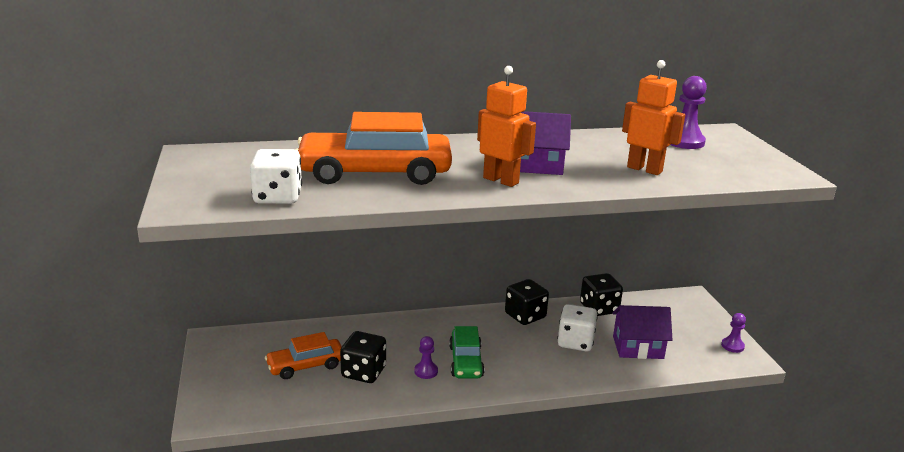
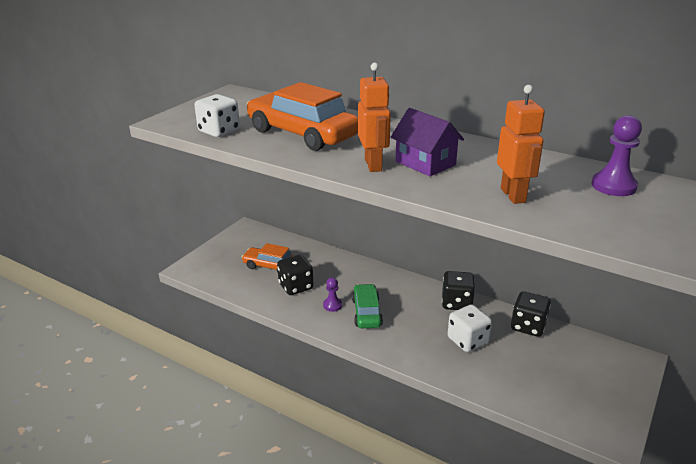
camera: 45 degrees right, 5 degrees up
green car [449,326,485,379] -> green car turned 135 degrees clockwise [352,284,383,328]
purple house [613,305,673,359] -> none
purple pawn [721,313,746,353] -> none

